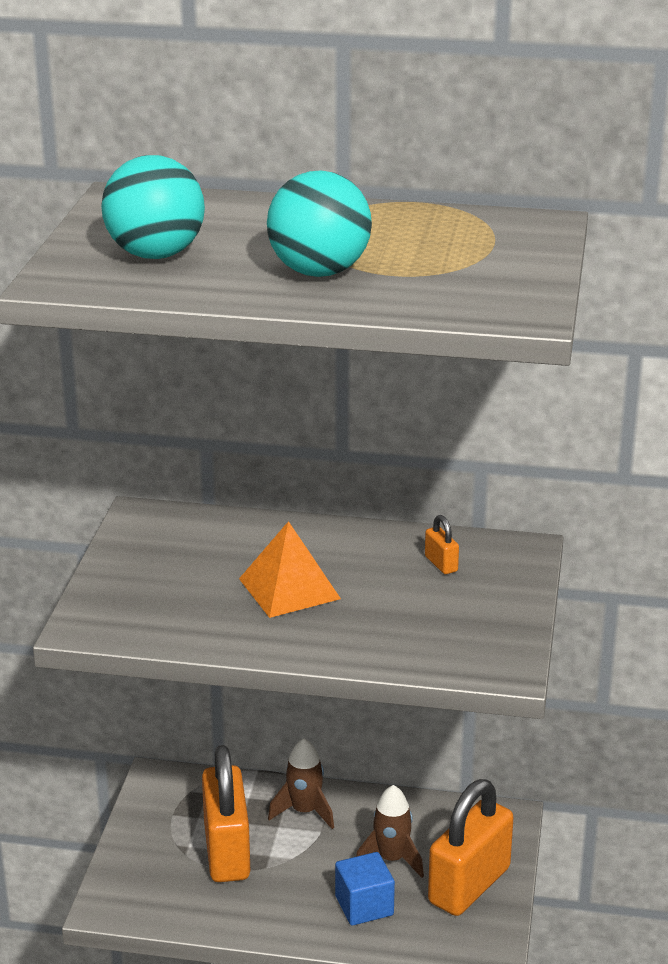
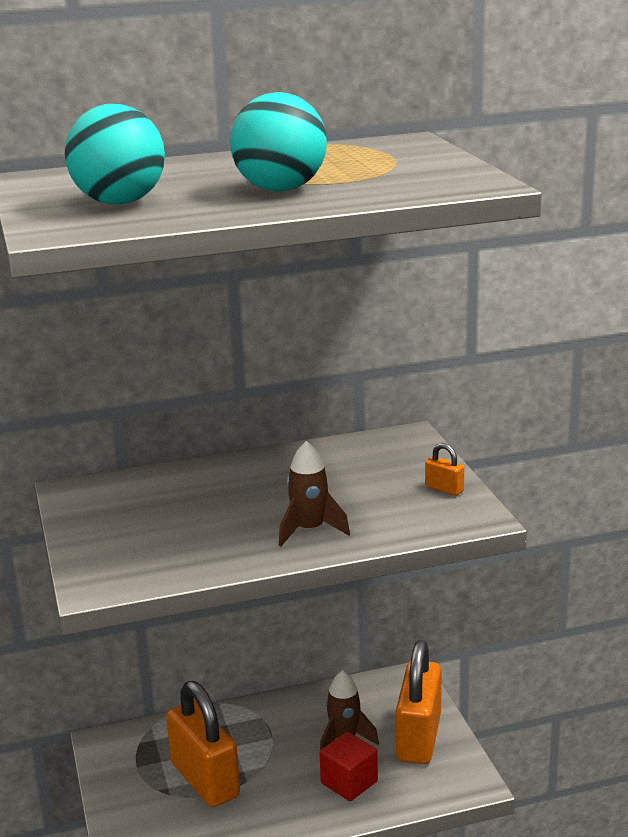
camera: 25 degrees left, 5 degrees down
orange pyramid [239,521,341,618] -> none
brown rocket [268,739,334,829] -> brown rocket moved to [279,441,350,547]
blue cube [335,852,395,926] -> red cube [320,732,378,801]
orange padlock [425,515,459,574] -> orange padlock moved to [425,443,464,496]

